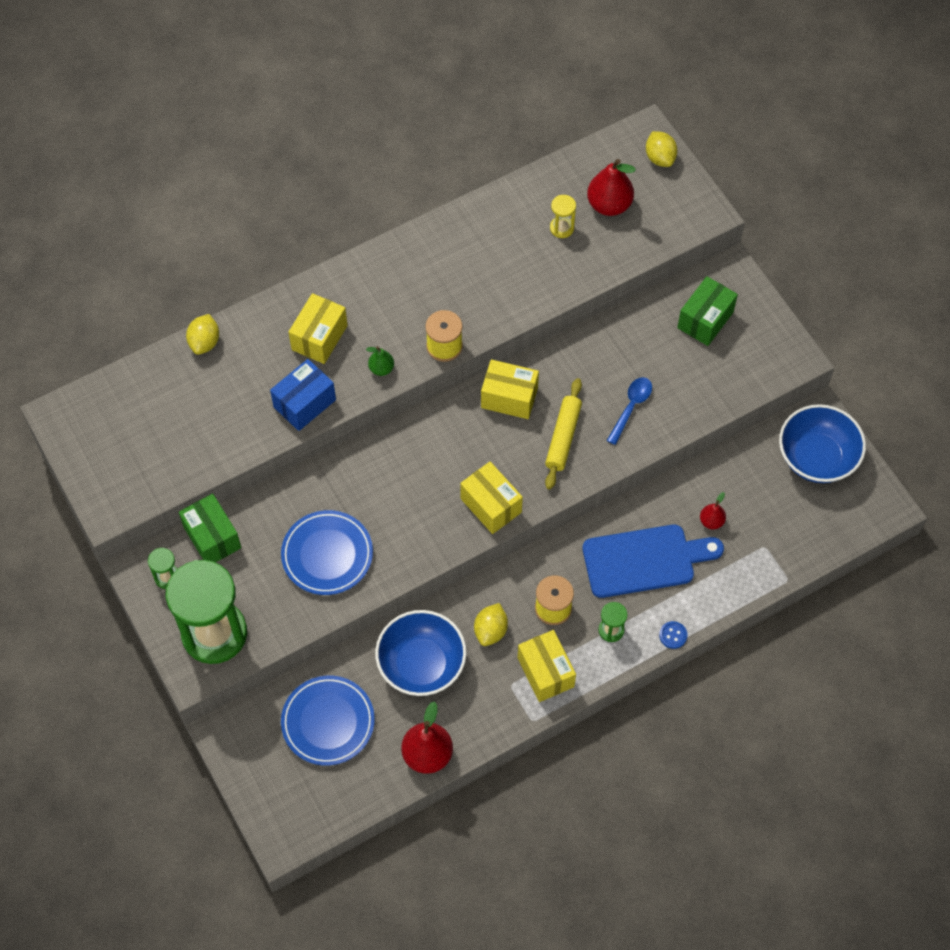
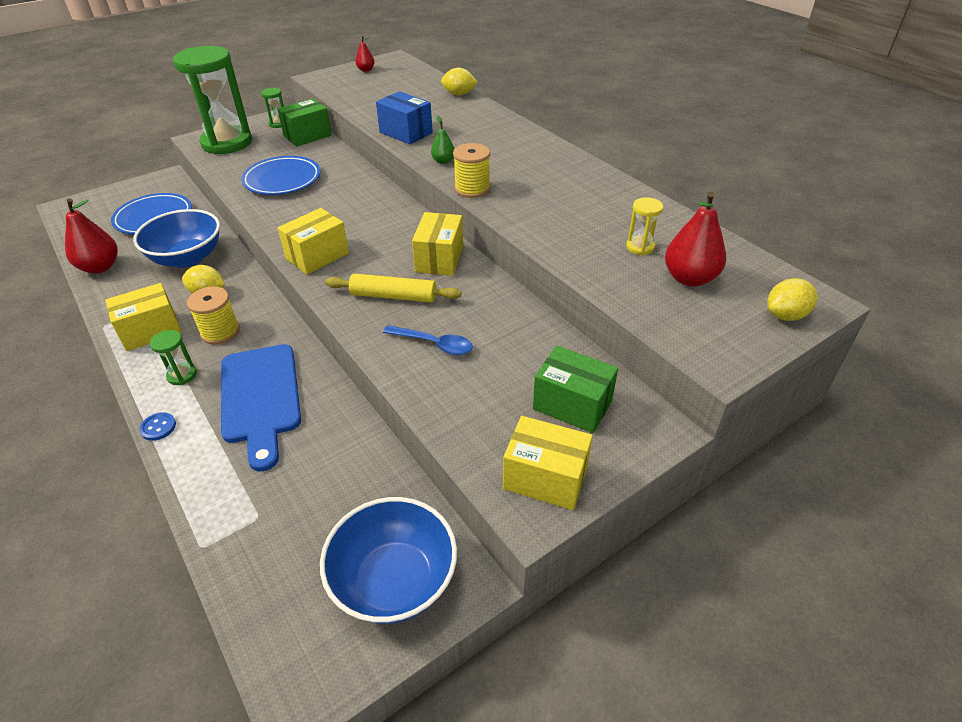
camera: 85 degrees right, 20 degrees down
yellow box [288,293,348,364] -> yellow box moved to [503,416,593,510]
red pear [700,492,726,530] -> red pear moved to [355,36,375,72]

